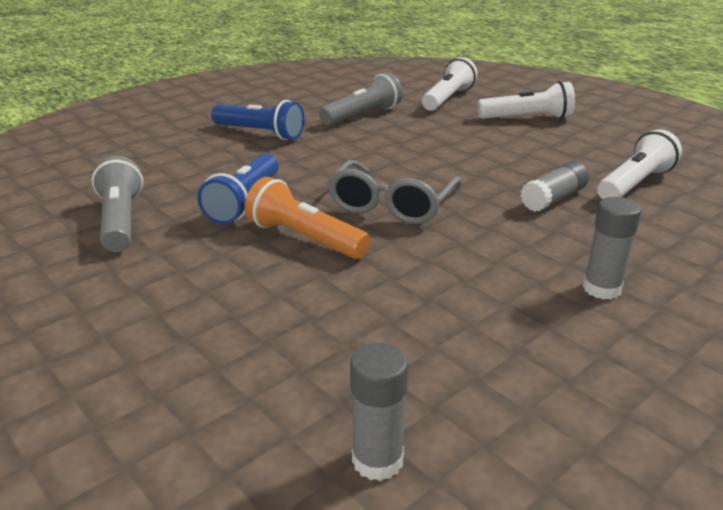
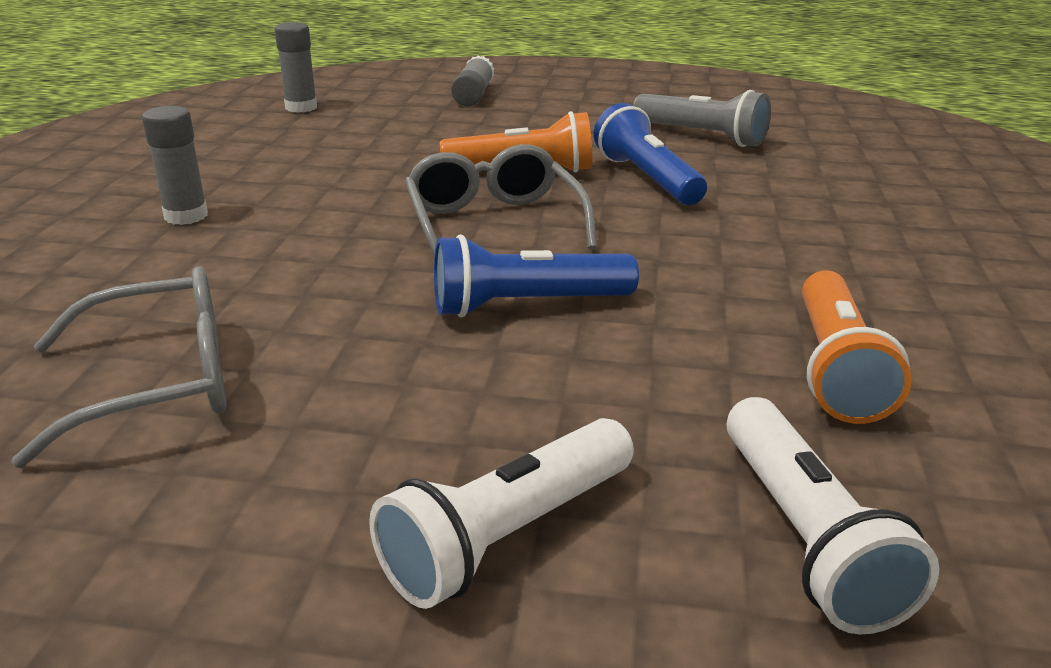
camera: 140 degrees right, 0 degrees up
blue flashlight [211,100,305,140] -> blue flashlight moved to [434,234,639,317]
grey flashlight [319,73,403,125] -> orange flashlight [802,270,912,424]
grey glue stick [521,161,589,212] -> grey glue stick moved to [451,55,494,106]
white flashlight [597,129,682,199] -> grey glasses [11,266,226,468]

